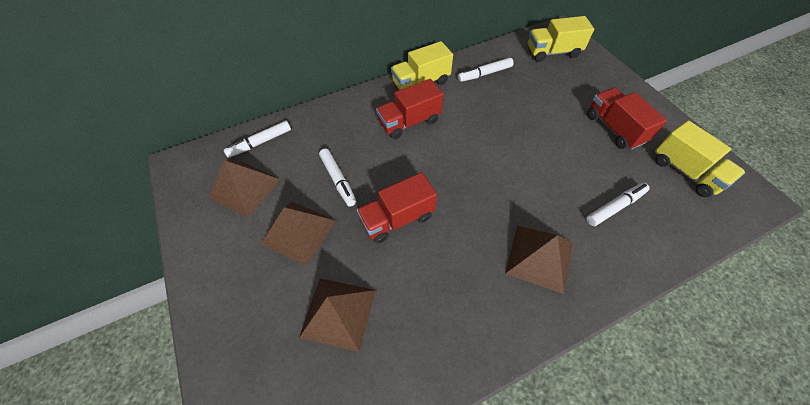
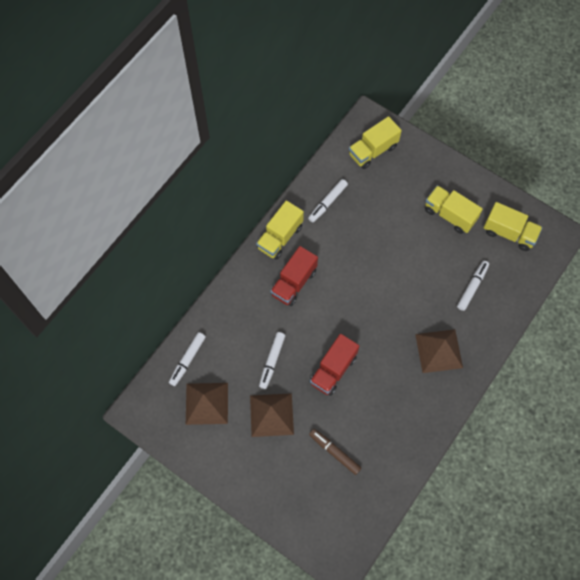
camera: 30 degrees left, 10 degrees up
brown pyramid [299,279,376,352] -> brown marker [309,429,361,475]
white marker [319,149,356,207] -> white marker turned 75 degrees clockwise [259,332,285,389]
red truck [587,87,667,150] -> yellow truck [425,185,483,234]

